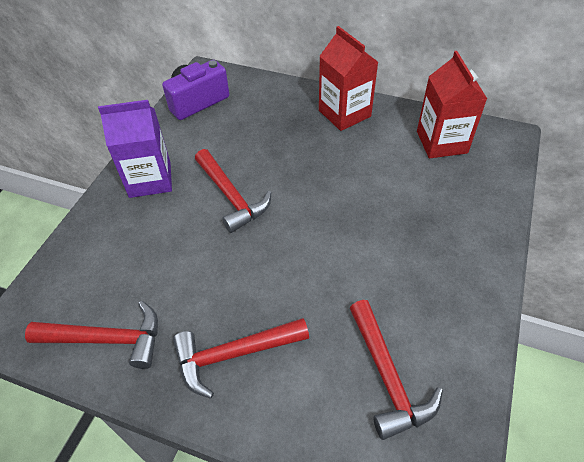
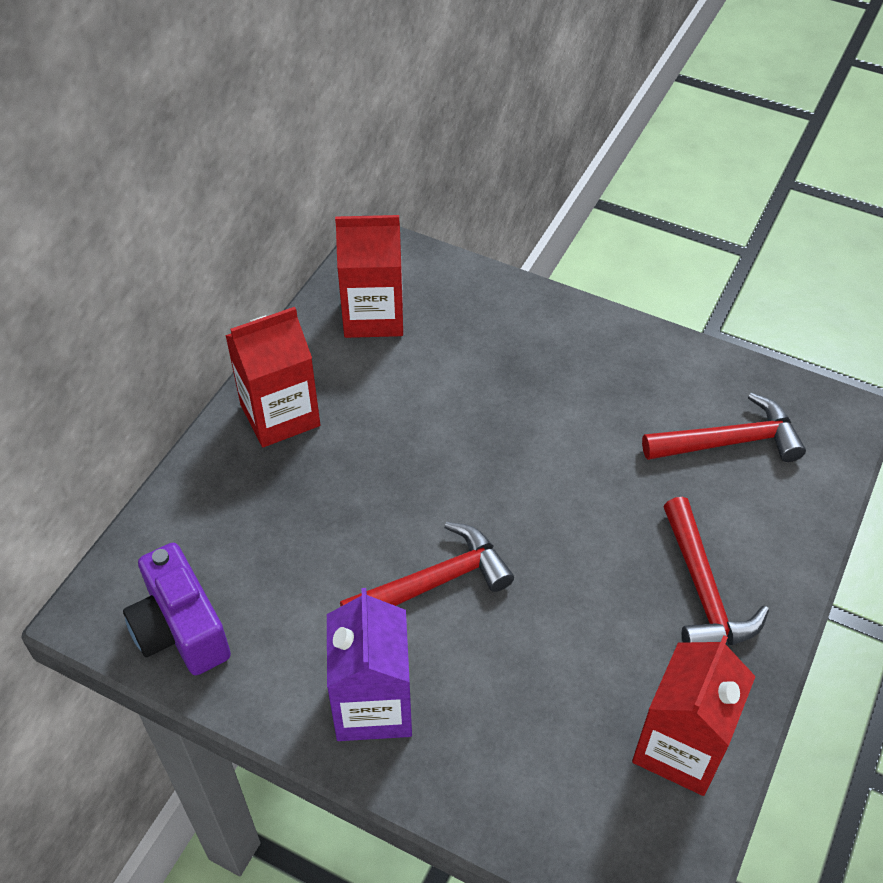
camera: 85 degrees left, 0 degrees up
red hammer [25,301,158,369] -> red carton [632,635,756,796]

